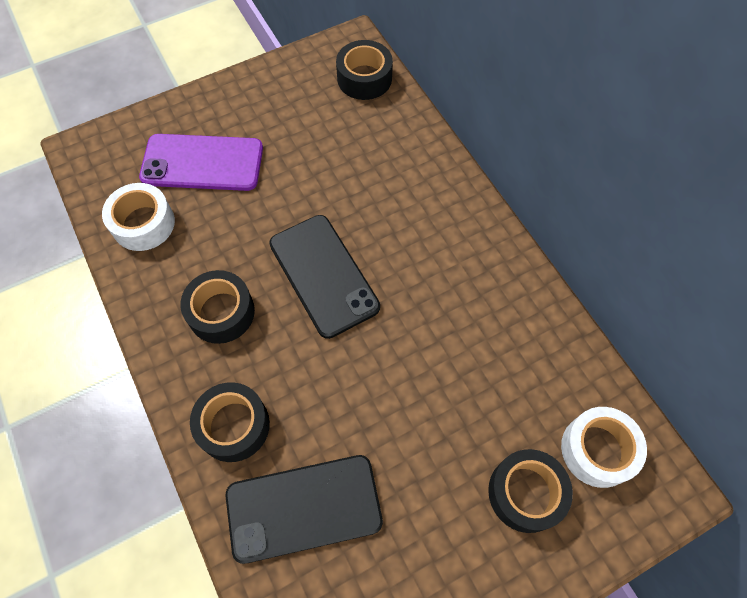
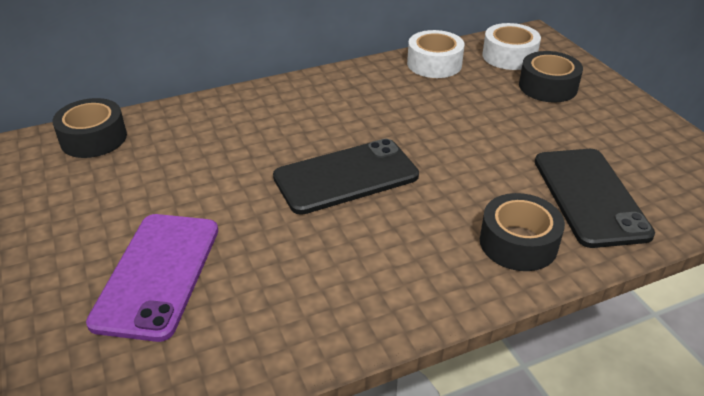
camera: 85 degrees left, 25 degrees down
white tape [102,183,175,251] -> white tape moved to [407,30,464,78]
black tape [180,270,255,344] -> none

